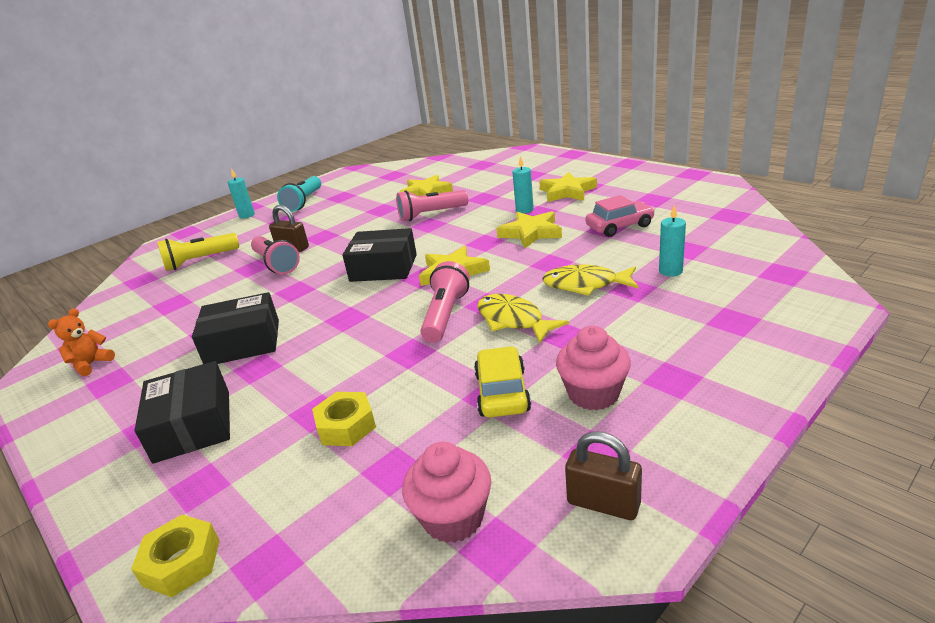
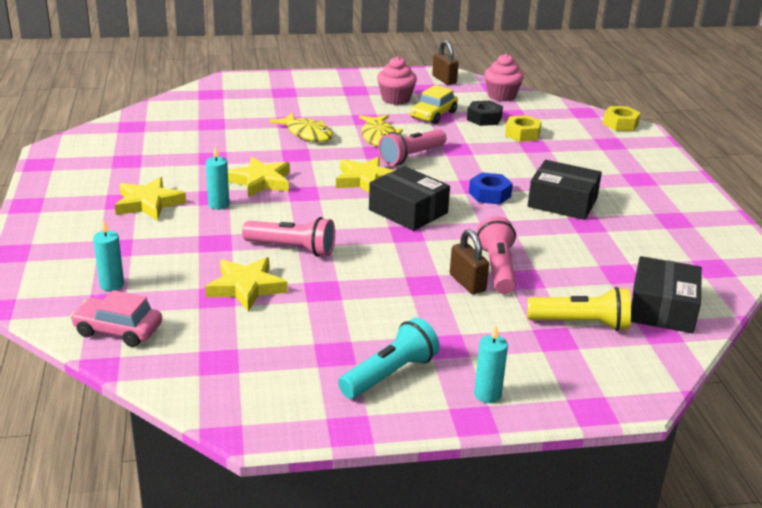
camera: 150 degrees left, 0 degrees up
orange teddy bear [48,308,115,376] -> none
black box [135,361,230,464] -> black box moved to [631,256,702,333]
pink car [585,195,655,237] -> pink car moved to [70,290,162,347]
turquoise candle [659,205,686,277] -> turquoise candle moved to [93,220,124,291]
none -> black nut [467,101,503,126]
none -> blue nut [469,173,513,204]

